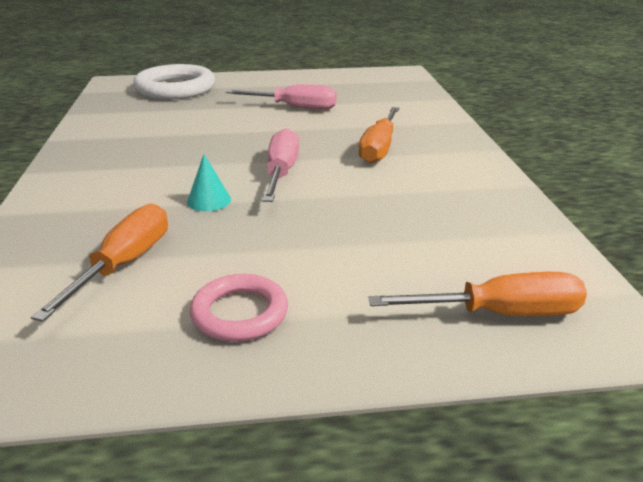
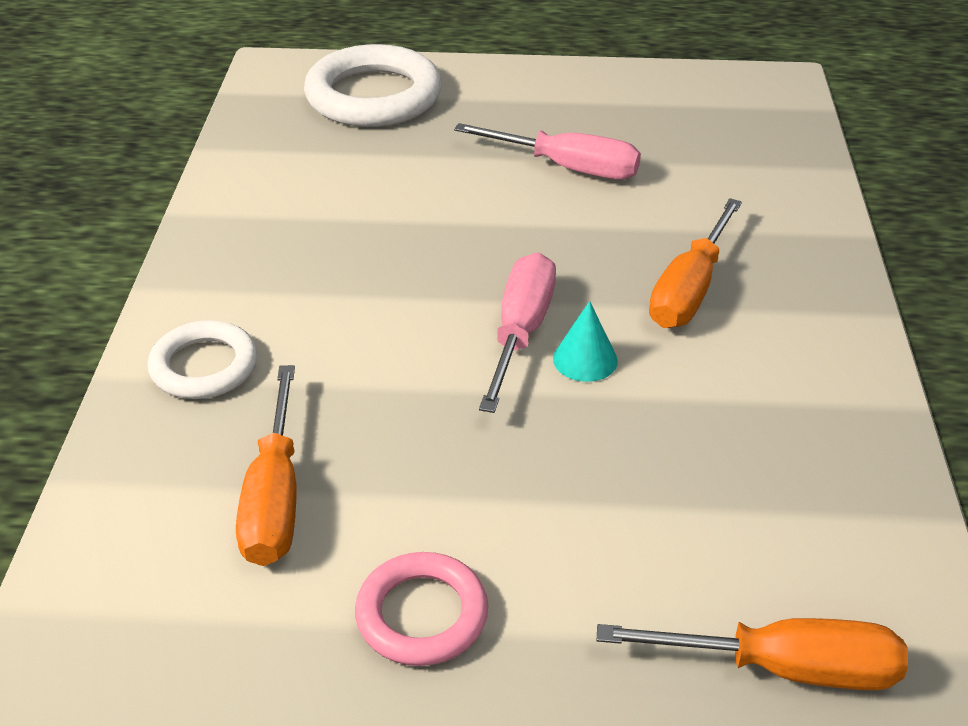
camera: 10 degrees right, 10 degrees up
orange screwdriver [31,204,168,322] -> orange screwdriver turned 150 degrees clockwise [236,365,297,566]
turquoise cone [187,154,231,211] -> turquoise cone moved to [553,301,618,382]
none -> white ring [148,320,257,399]

